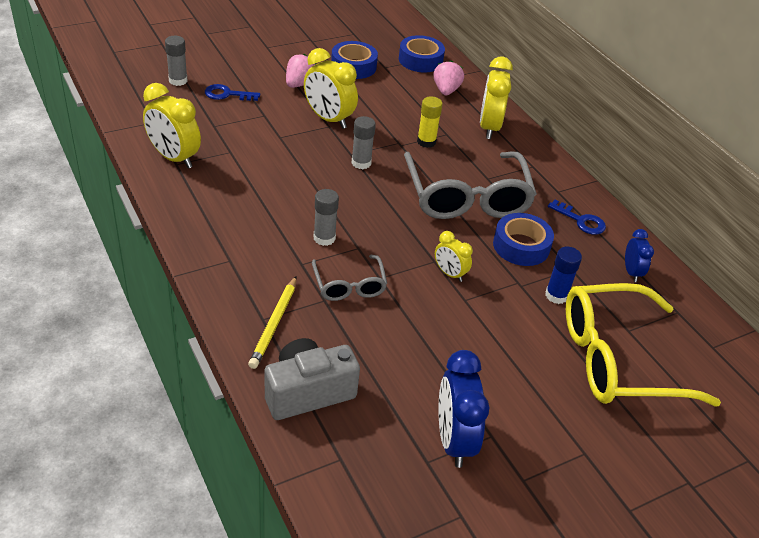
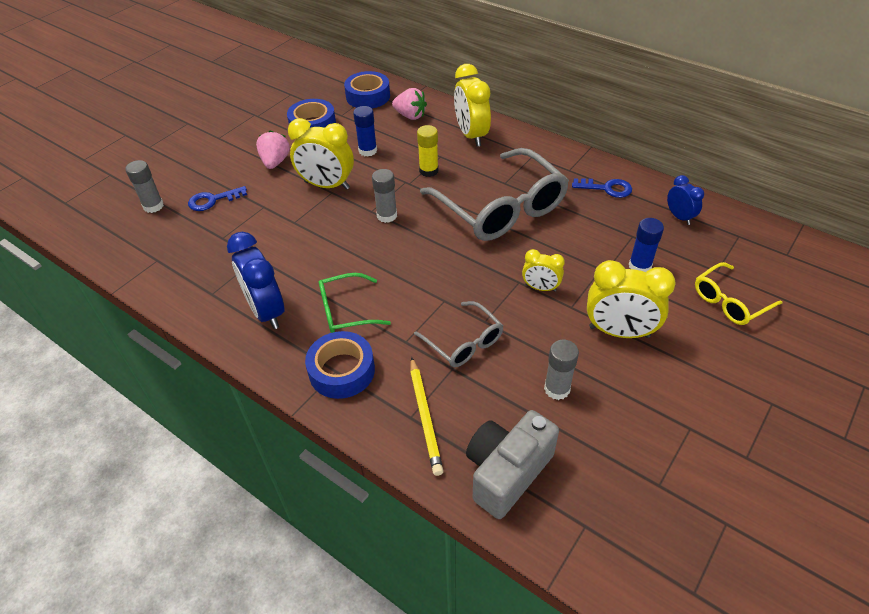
camera: 20 degrees left, 5 degrees up
yellow clock [143,83,201,168] -> yellow clock moved to [587,260,676,338]
grey glue stick [314,189,339,246] -> grey glue stick moved to [544,340,579,400]
pink strawberry [433,60,464,95] -> pink strawberry turned 135 degrees clockwise [392,88,427,120]
blue clock [438,350,490,468] -> blue clock moved to [227,232,284,329]
blue tape [493,213,554,266] -> blue tape moved to [305,331,375,399]
yellow glasses [566,283,721,406] -> yellow glasses [695,262,782,325], size x0.51
none -> green glasses [319,273,391,333]
none -> blue glue stick [353,106,377,156]

